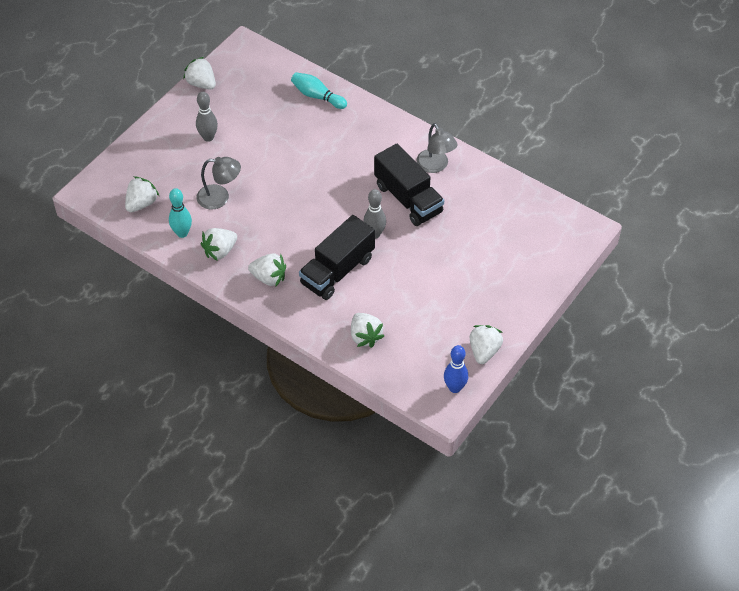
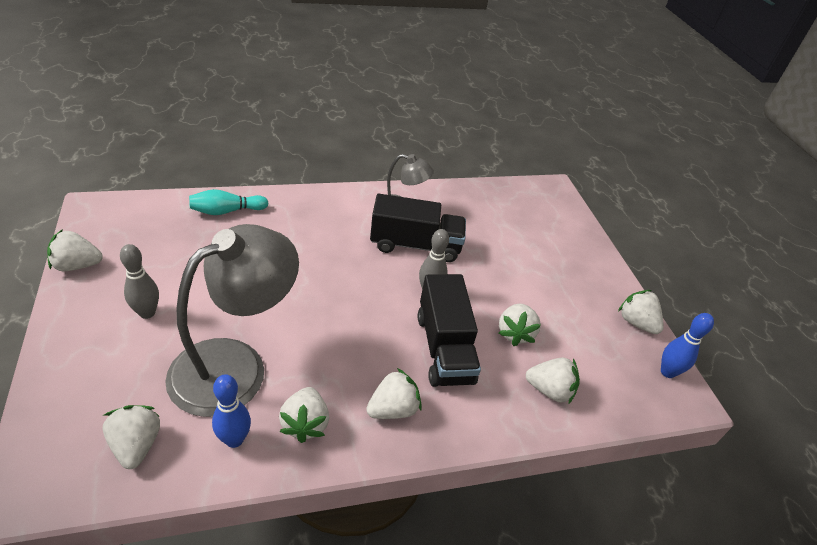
camera: 55 degrees left, 10 degrees down
turquoise bowling pin [169,188,192,238] -> blue bowling pin [212,374,251,448]
grey lamp [197,157,241,209] -> grey lamp [165,224,299,417], size x1.97
none -> white strawberry [499,303,541,346]

